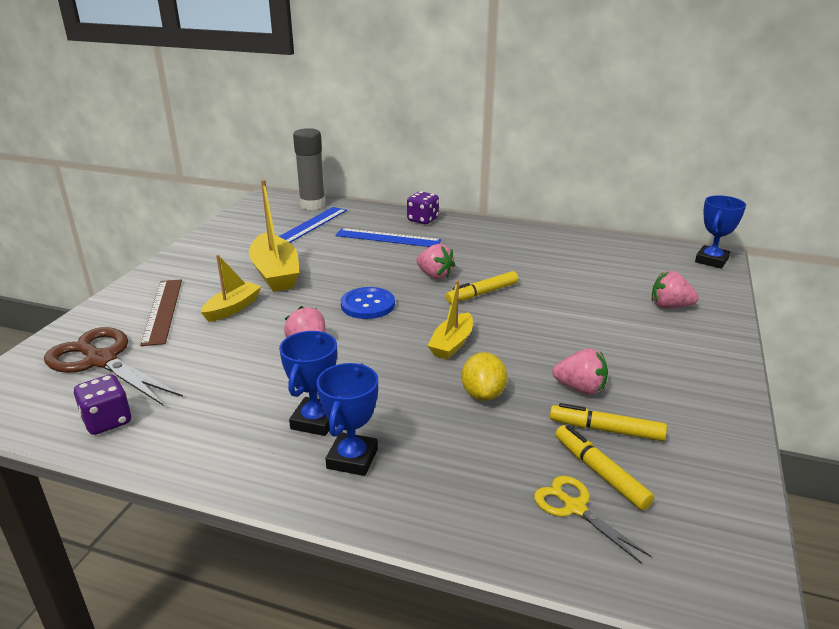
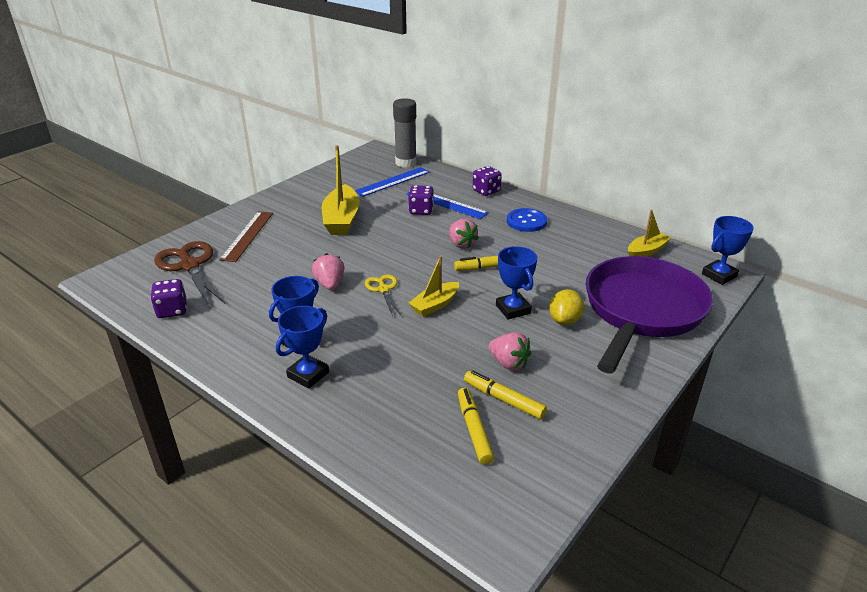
camera: 20 degrees right, 5 degrees up
yellow boat [201,255,262,322] -> yellow boat moved to [628,210,671,257]
blue button [341,287,395,319] -> blue button moved to [507,208,547,232]
yellow lemon [461,352,507,401] -> yellow lemon moved to [549,289,584,325]
yellow scissors [534,476,652,564] -> yellow scissors moved to [365,275,401,316]
pink strawberry [652,271,699,309] -> purple pan [586,256,713,374]
none -> purple dice [408,185,434,215]
none -> blue trophy [496,246,537,320]

